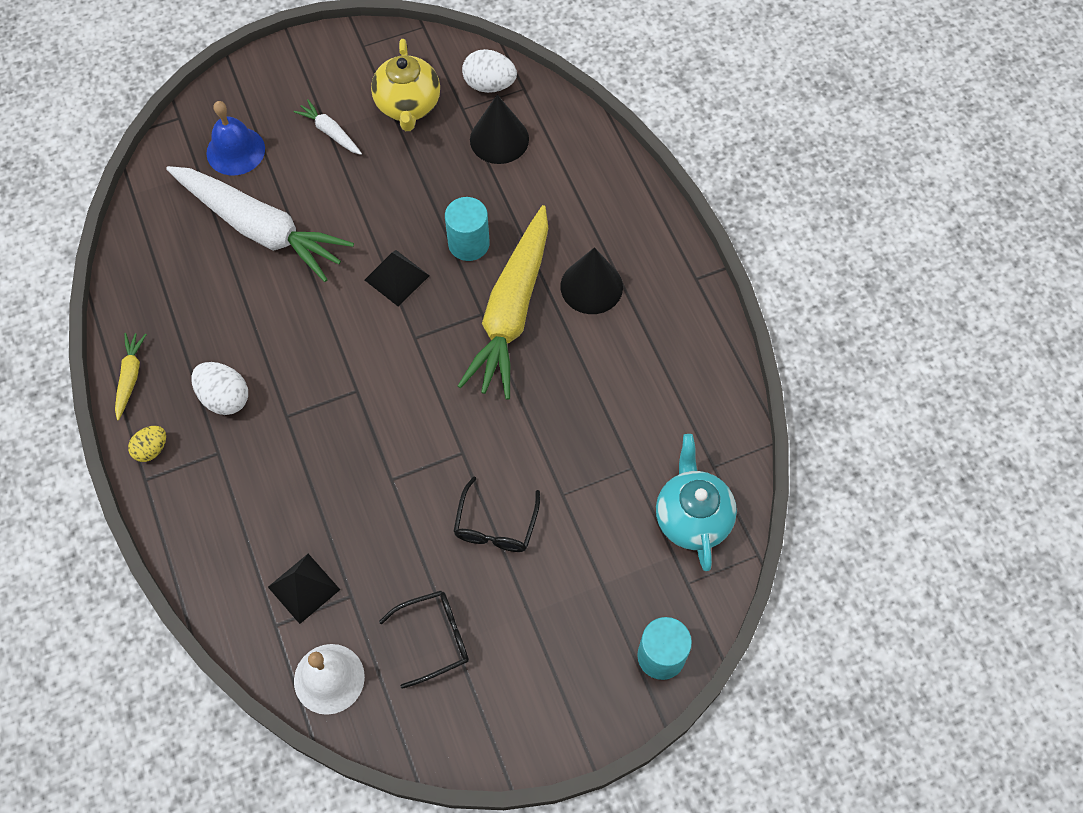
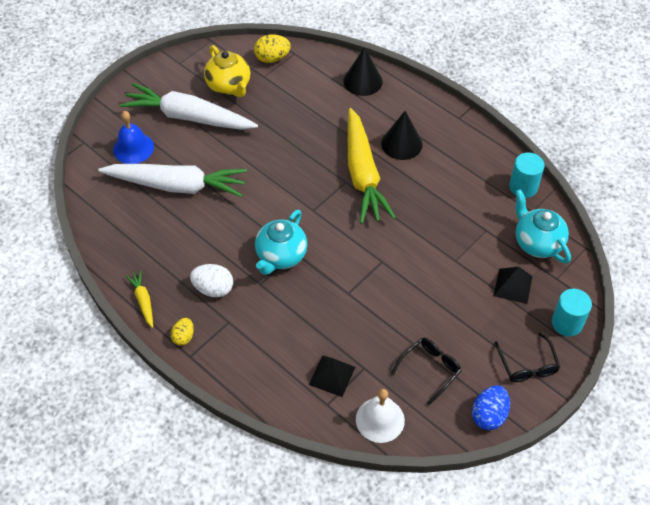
camera: 25 degrees left, 10 degrees down
white carrot [293,99,362,155] -> white carrot [120,83,258,130], size x2.34
black pyramid [365,250,430,306] -> black pyramid moved to [494,267,533,304]
turquoise cylinder [445,197,490,261] -> turquoise cylinder moved to [509,153,545,198]
black glasses [453,476,540,552] -> black glasses moved to [495,333,560,382]
white egg [462,49,517,93] -> yellow egg [254,34,291,63]
black cone [470,95,529,164] -> black cone moved to [343,47,383,96]
none -> turquoise teapot [255,209,307,275]
none -> blue egg [472,385,510,430]

